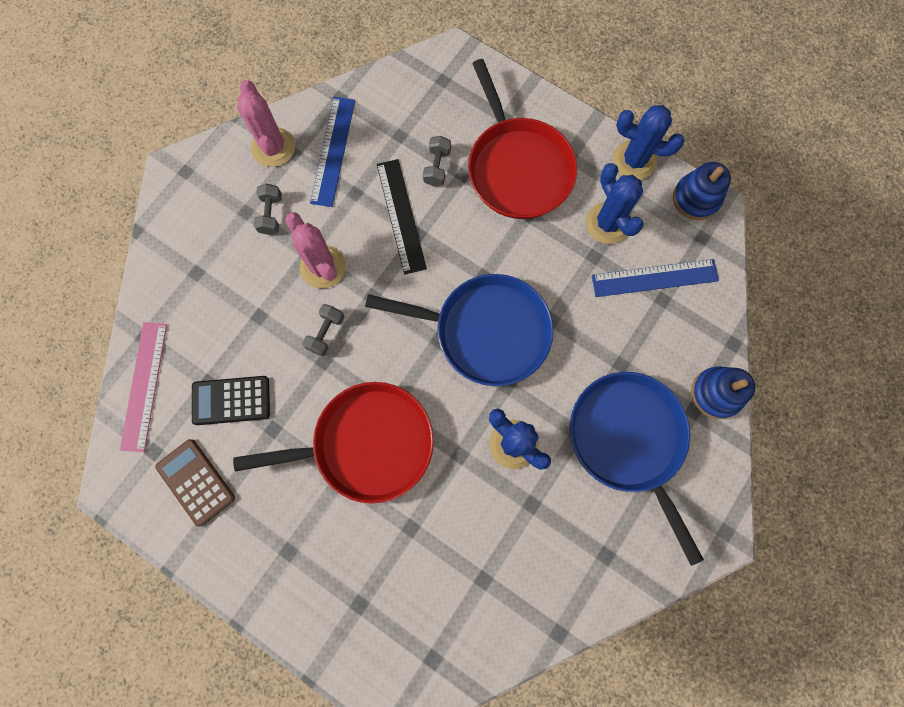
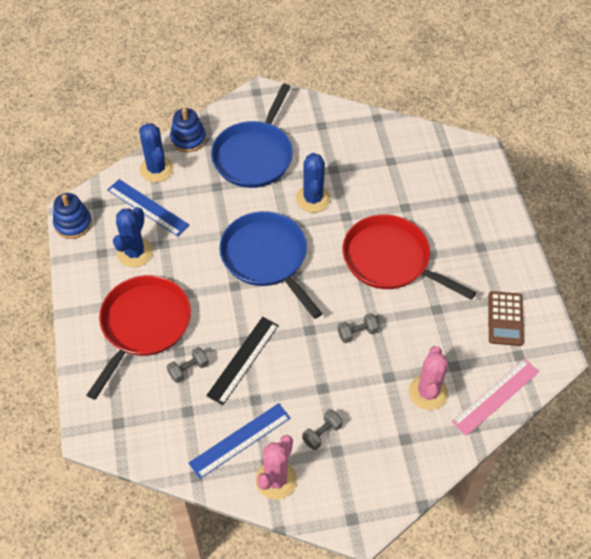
camera: 135 degrees left, 20 degrees down
black calculator [192,376,270,425] -> none
pink cactus [285,212,346,289] -> pink cactus moved to [409,346,448,410]
blue cactus [613,105,685,180] -> blue cactus moved to [139,123,174,182]

